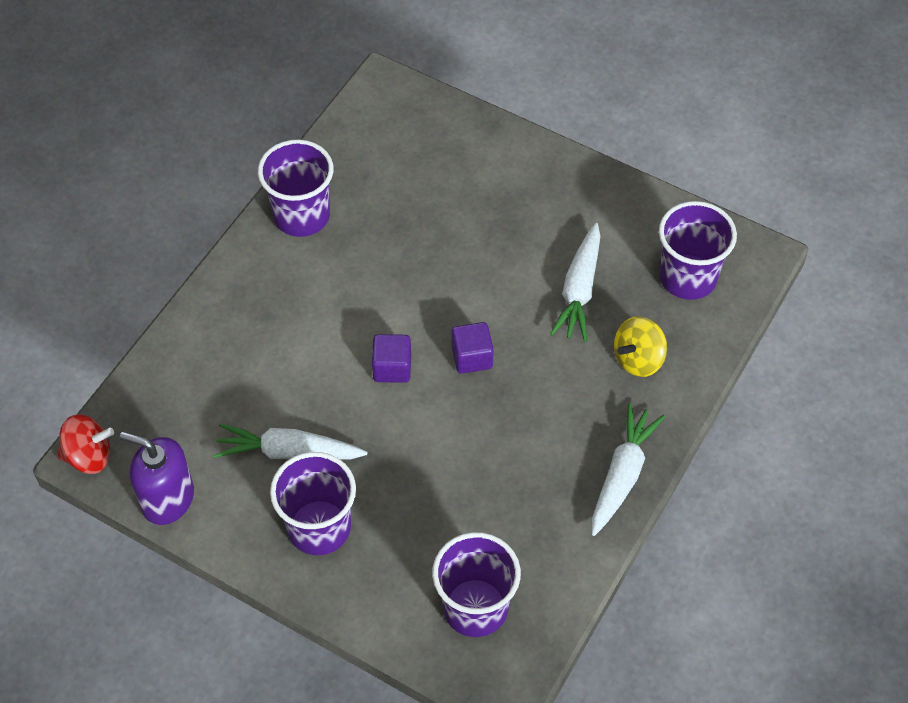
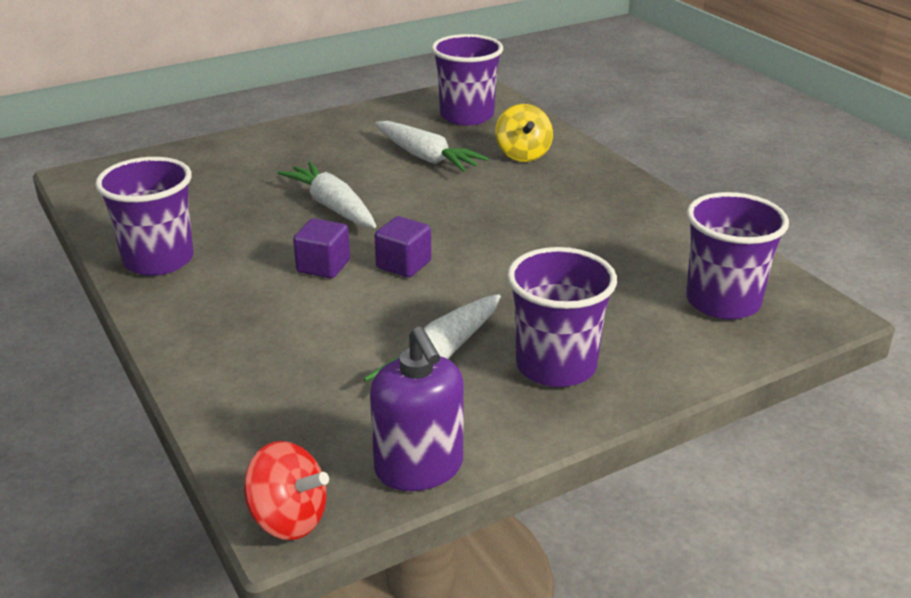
camera: 60 degrees left, 25 degrees down
red spinning top [57,414,114,474] -> red spinning top turned 90 degrees clockwise [244,441,329,540]
purple soap dispenser [120,432,194,525] -> purple soap dispenser turned 75 degrees counterclockwise [370,327,464,491]
purple cube [451,322,494,374] -> purple cube moved to [293,218,350,278]
white carrot [592,403,665,536] -> white carrot moved to [278,162,376,228]

